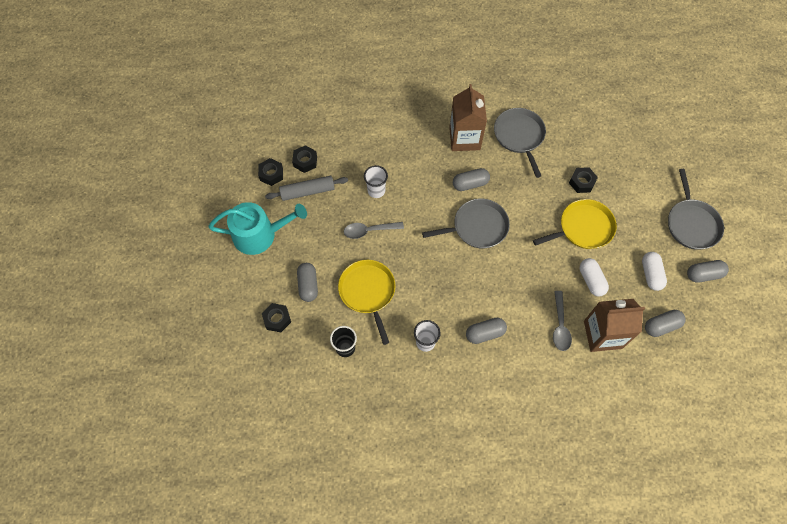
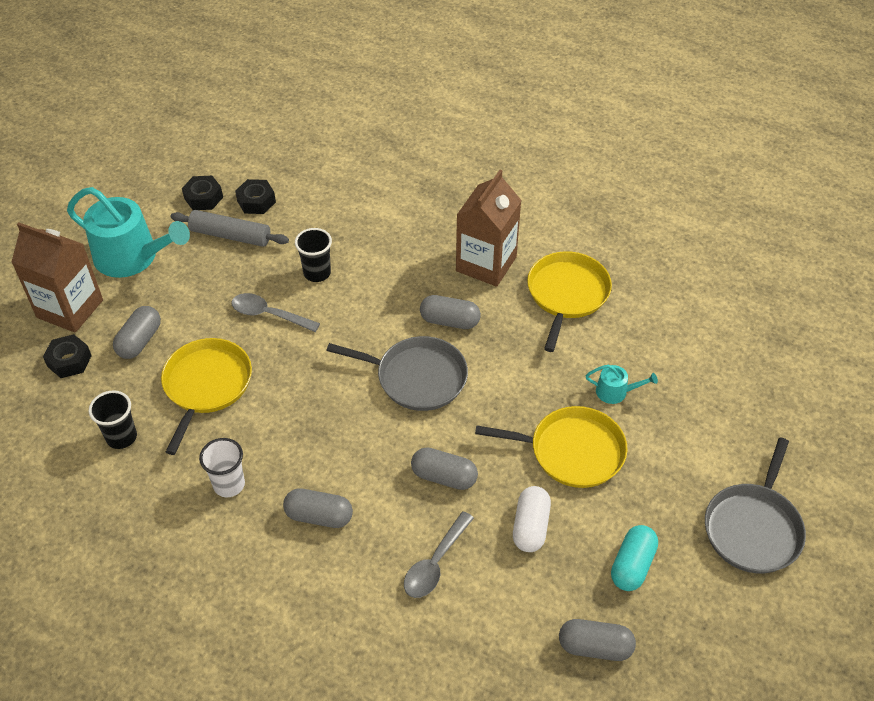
camera: 30 degrees right, 15 degrees down
white cup [364,165,388,198] -> black cup [295,228,332,282]
grey pan [494,108,546,178] -> yellow pan [527,251,612,352]
black nut [569,167,598,193] -> turquoise watering can [586,365,658,404]
brown carton [584,299,645,352] -> brown carton moved to [11,222,103,333]
white capsule [642,252,667,291] -> turquoise capsule [611,525,658,591]
grey capsule [687,260,729,283] -> grey capsule moved to [411,447,478,490]

